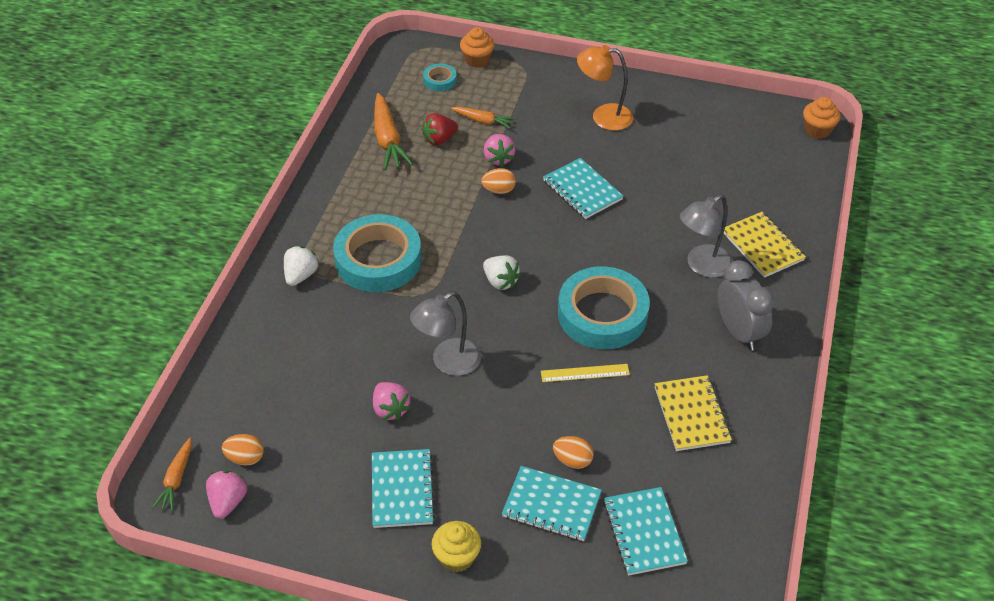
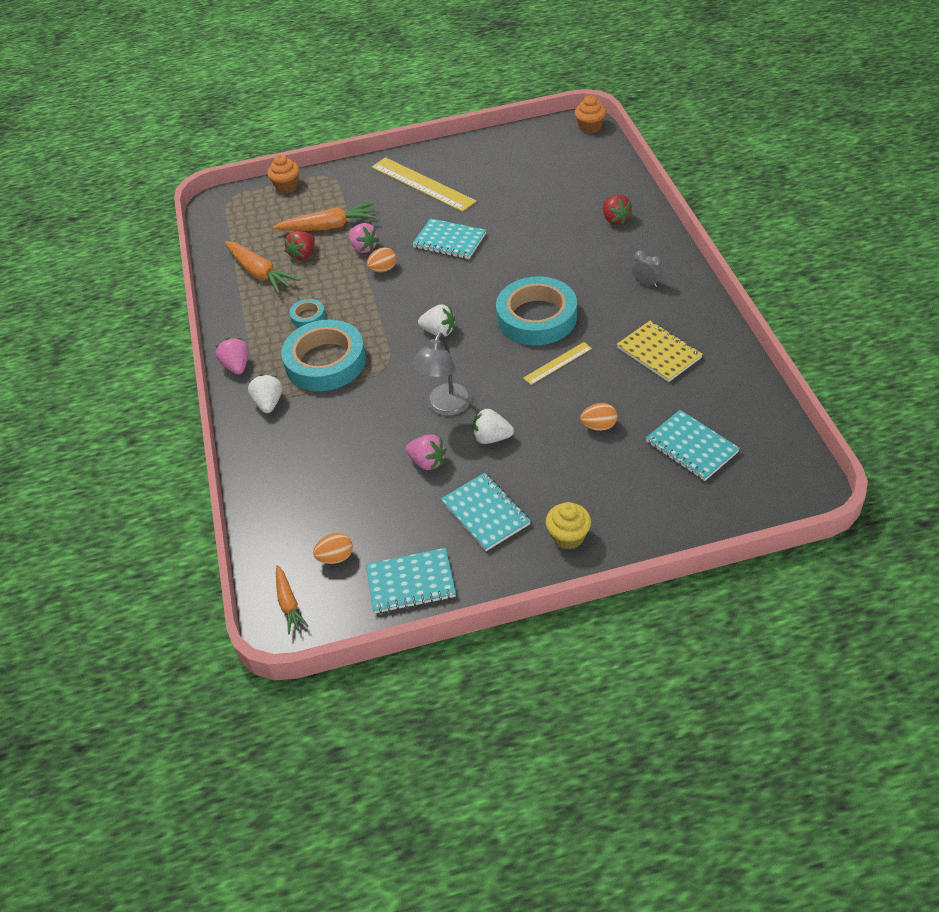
camera: 25 degrees left, 0 degrees up
pink strawberry [206,471,247,519] -> pink strawberry moved to [216,338,248,374]
turquoise tape [423,63,457,91] -> turquoise tape moved to [289,299,325,328]
orange carrot [451,107,515,129] -> orange carrot [273,202,377,231], size x1.69
turquoise notebook [502,466,602,541] -> turquoise notebook moved to [366,548,456,614]
orange lamp [577,45,633,131] -> yellow ruler [372,157,476,212]
grey lamp [680,194,733,278] -> none
grey clock [718,260,775,351] -> grey clock [632,251,662,287], size x0.52
yellow notebook [723,212,806,278] -> red strawberry [603,195,633,225]
none -> white strawberry [472,408,514,444]

